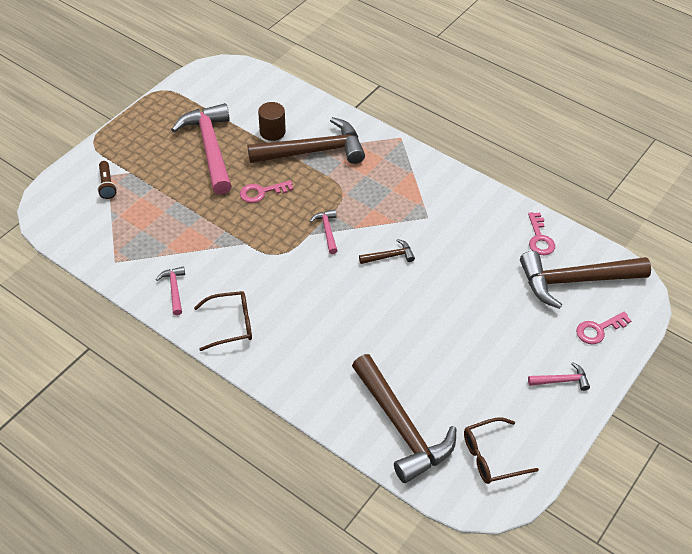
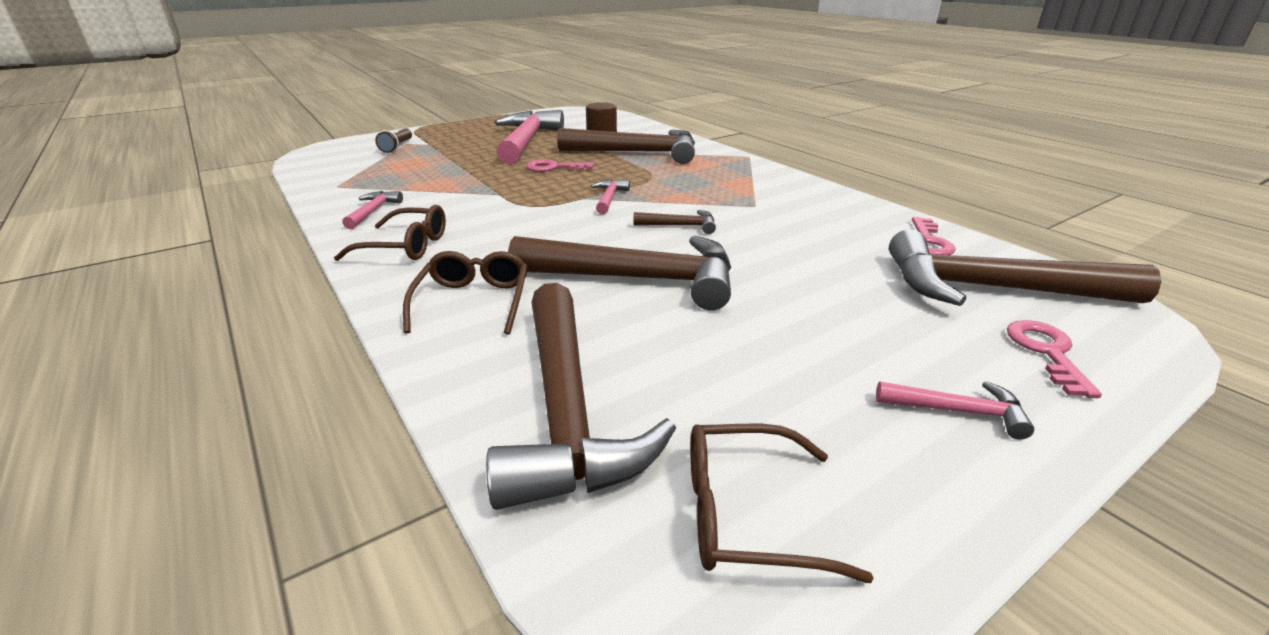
camera: 20 degrees right, 20 degrees down
pink key [576,312,631,344] -> pink key turned 105 degrees clockwise [1007,320,1102,398]
none -> brown glasses [403,251,528,334]
none -> brown hammer [508,236,731,310]

